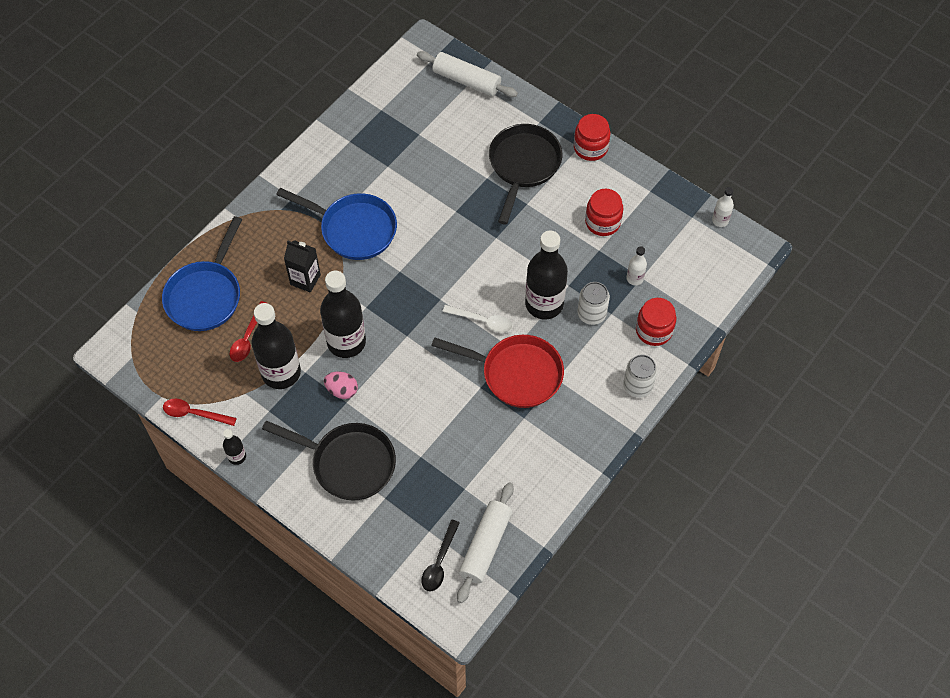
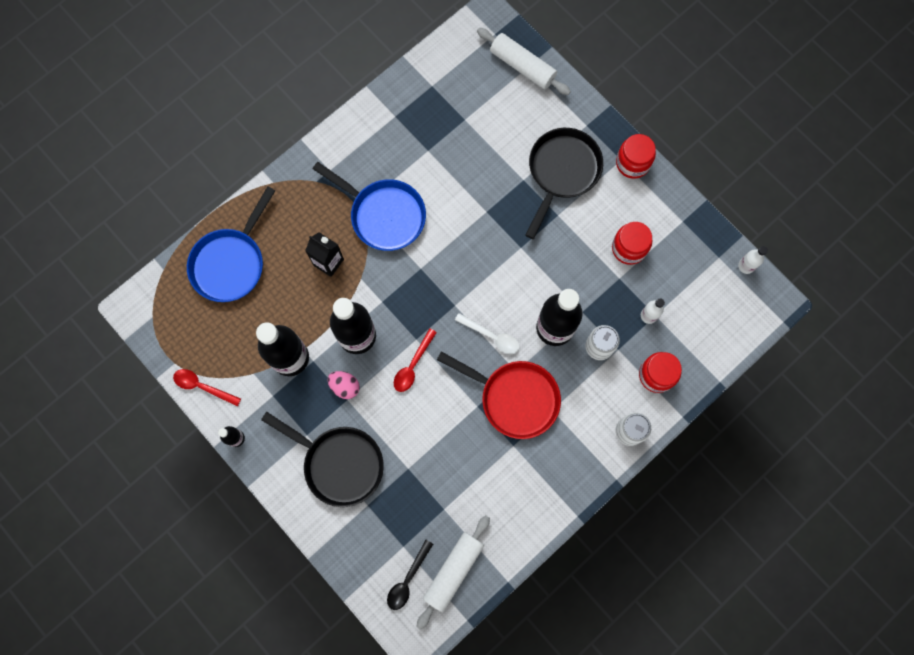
camera: 10 degrees right, 15 degrees up
red spoon [230,301,266,362] -> red spoon moved to [394,328,437,392]

